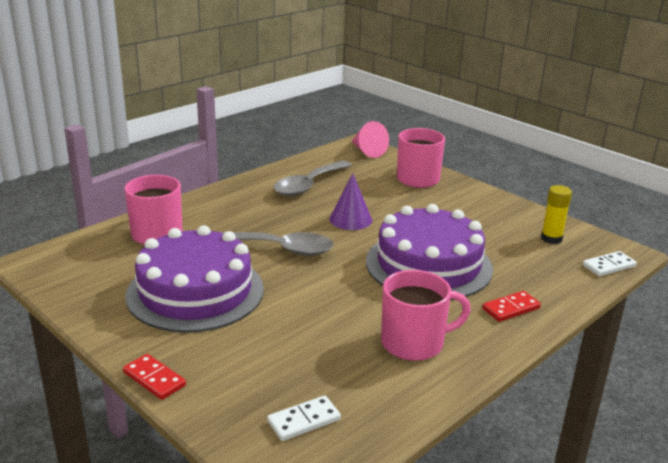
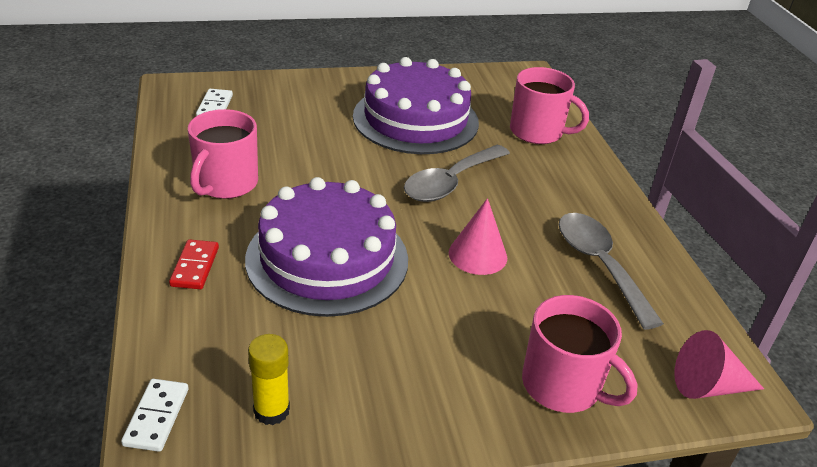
camera: 120 degrees right, 10 degrees up
red domino [123,354,186,400] -> none
purple cone [329,173,372,230] -> pink cone [449,198,507,275]

